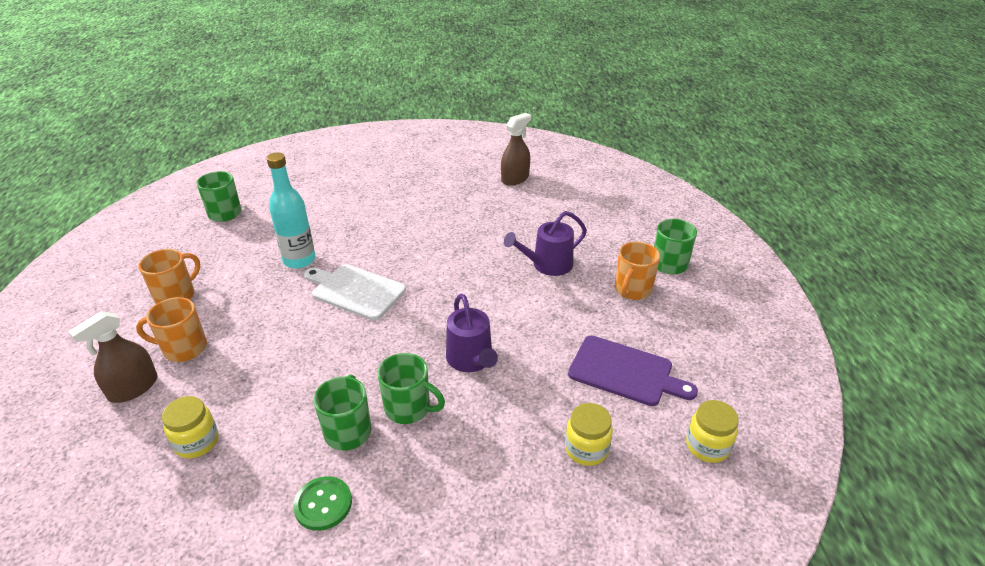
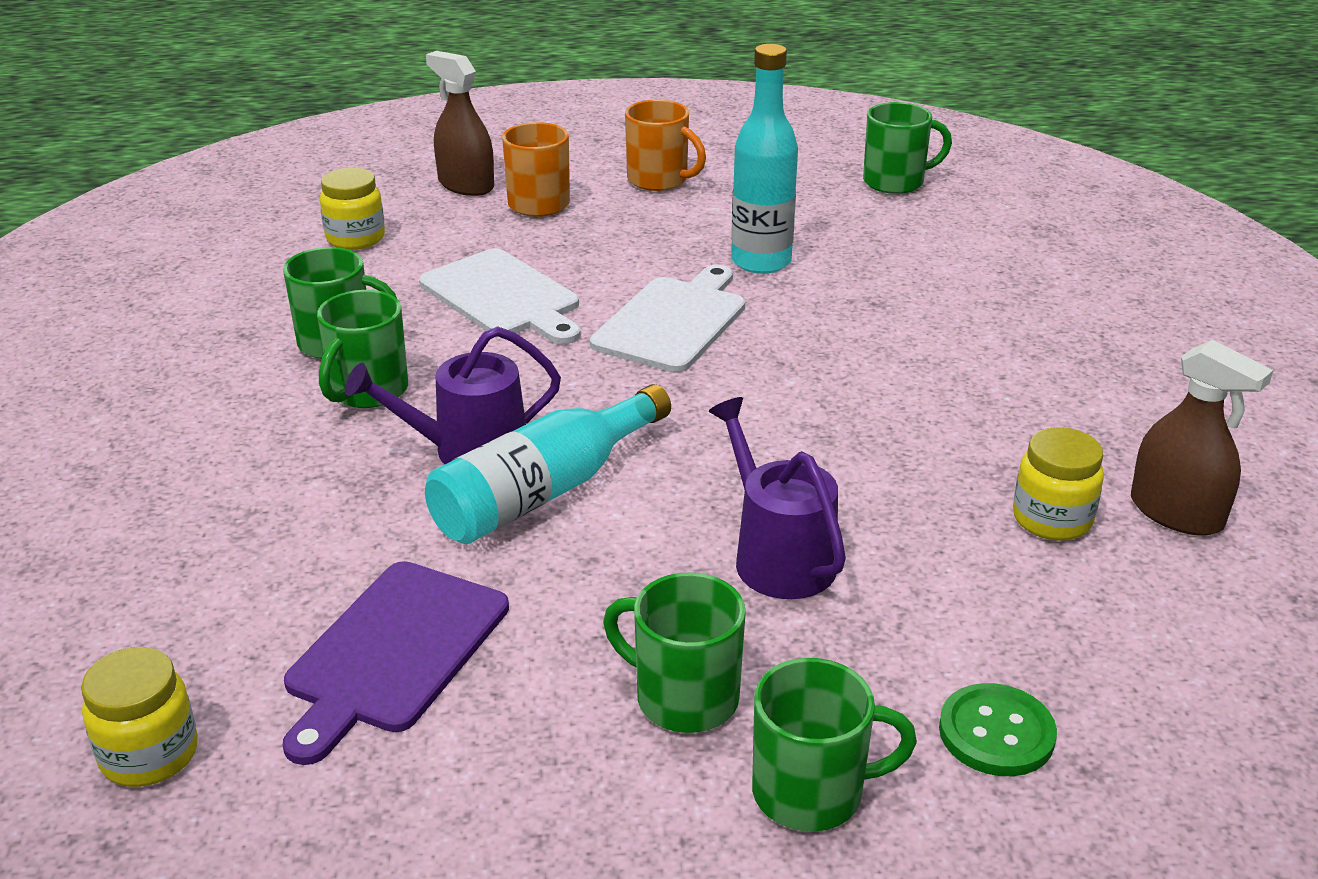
camera: 90 degrees right, 5 degrees down
green button [293,476,352,531] -> green button moved to [939,683,1057,776]
yellow jar [565,403,613,466] -> yellow jar moved to [1013,427,1104,541]
orange mug [615,242,660,300] -> green mug [603,573,746,733]
none -> white cutting board [419,248,581,344]
none -> turquoise bottle [425,384,671,544]

